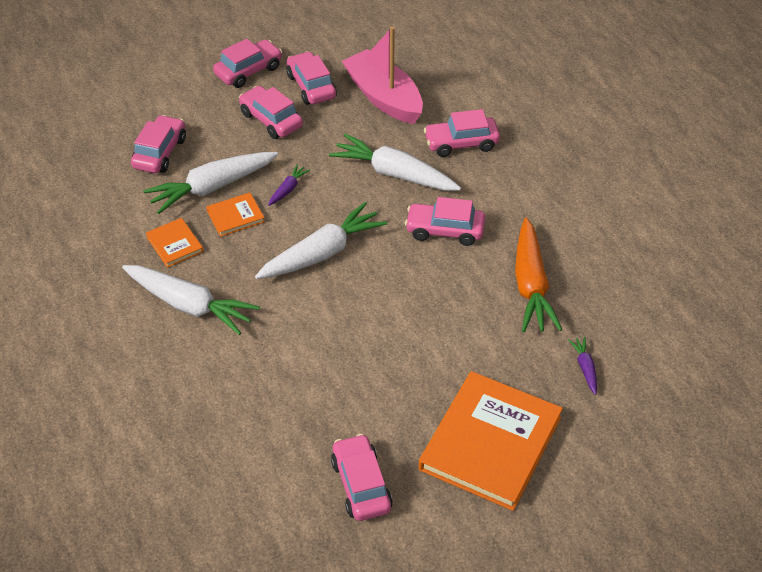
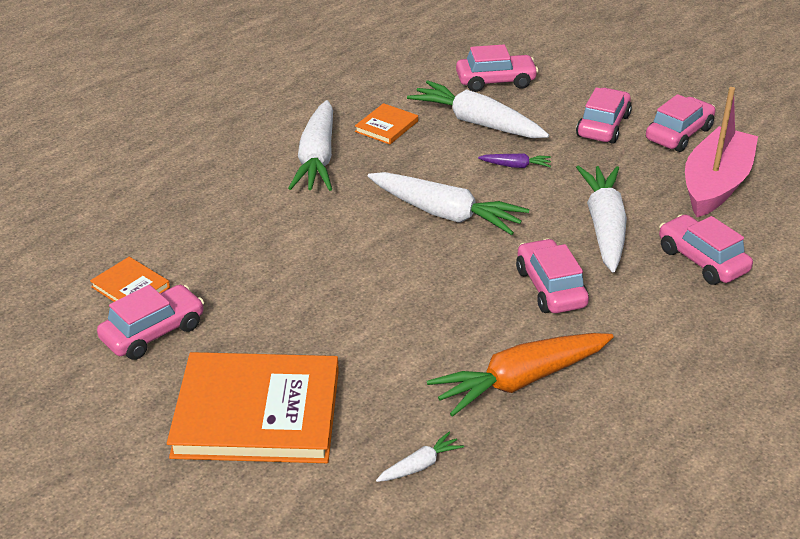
camera: 65 degrees right, 10 degrees down
orange book [206,193,265,237] -> orange book moved to [90,257,170,302]
pink car [213,39,282,88] -> none
purple carrot [568,337,597,395] -> white carrot [376,431,464,482]

